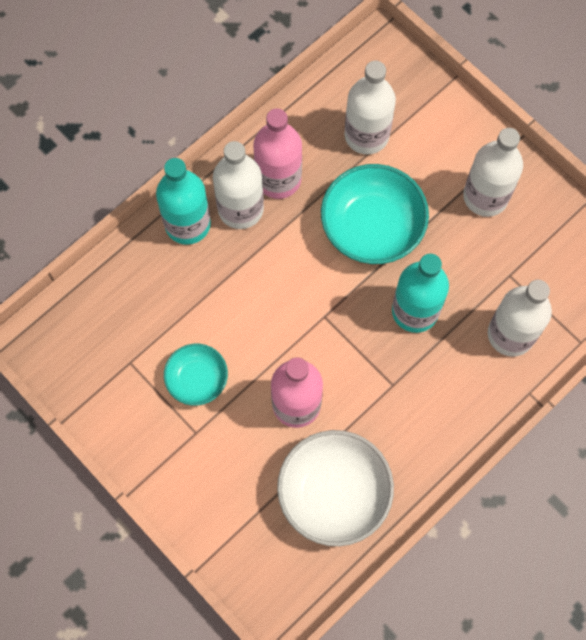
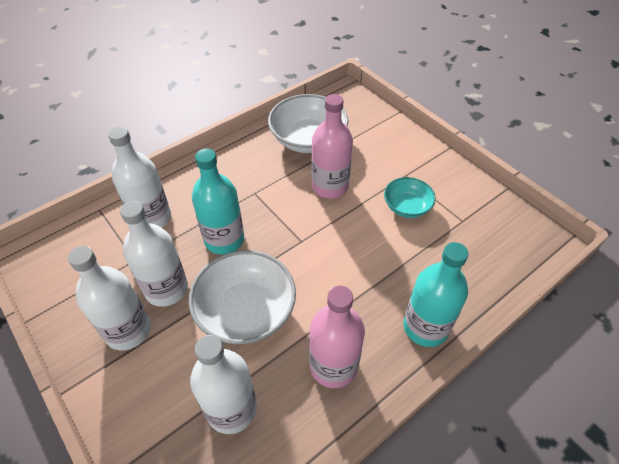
camera: 175 degrees left, 20 degrees down
white bottle [213,141,264,229] -> white bottle moved to [120,201,188,307]
turquoise bowl [321,164,429,264] -> white bowl [189,250,296,344]

